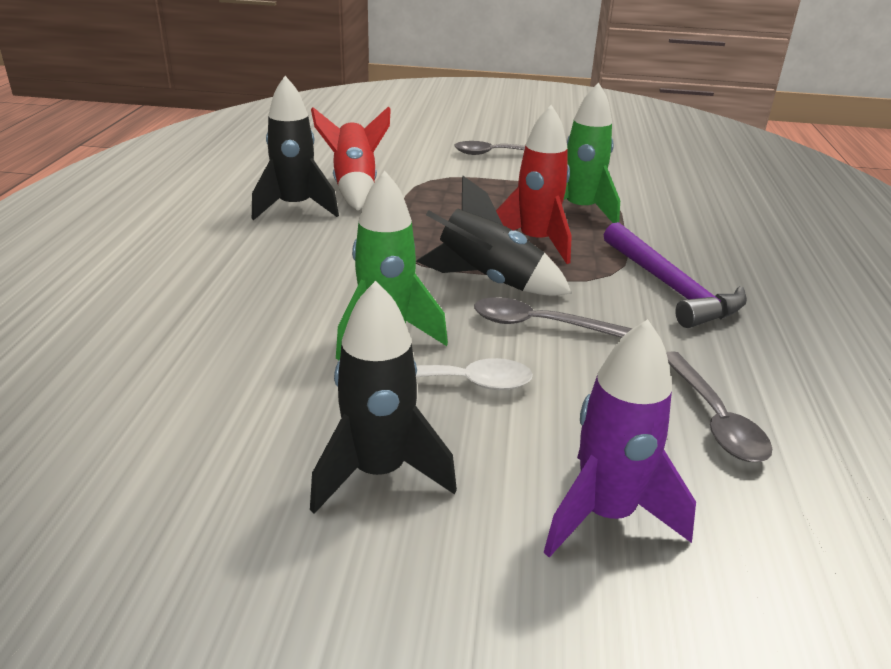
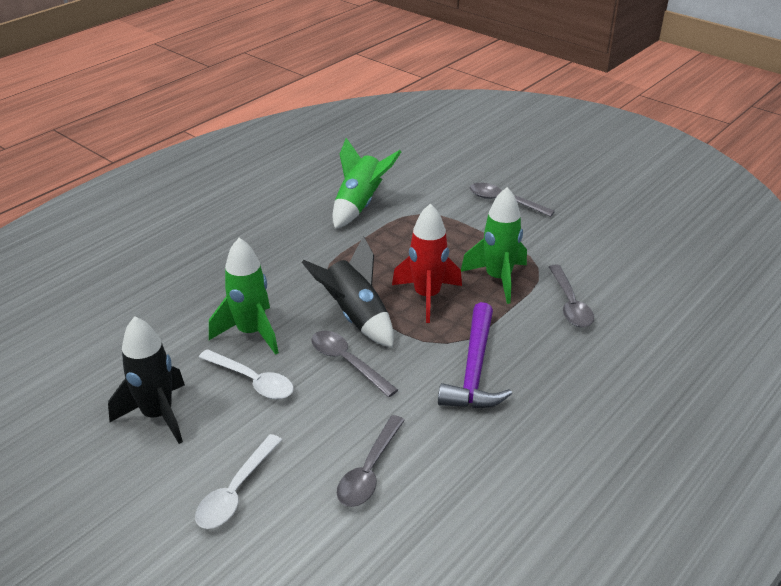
camera: 35 degrees right, 5 degrees up
black rocket [252,76,339,220] -> none
red rocket [311,106,391,211] -> green rocket [332,138,401,229]
purple rocket [543,319,696,557] -> white spoon [195,434,282,529]
none -> grey spoon [549,265,594,327]

